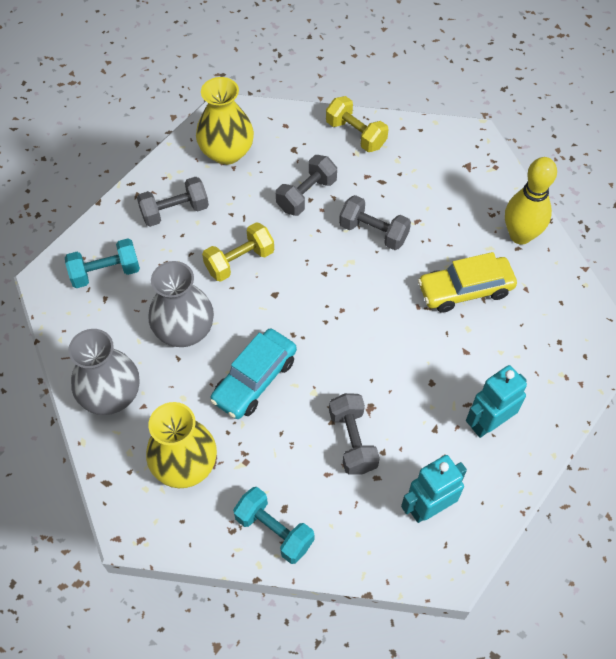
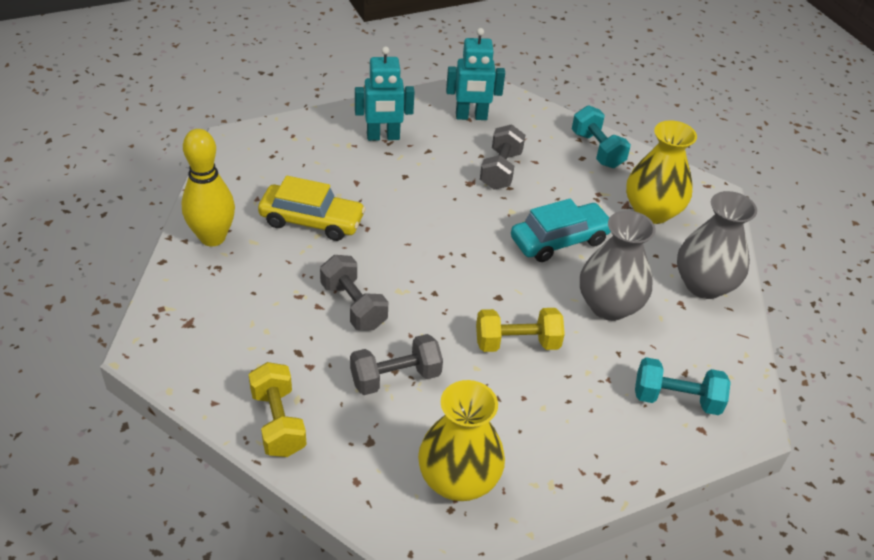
camera: 155 degrees left, 15 degrees down
grey dumbbell [137,177,209,227] -> none

